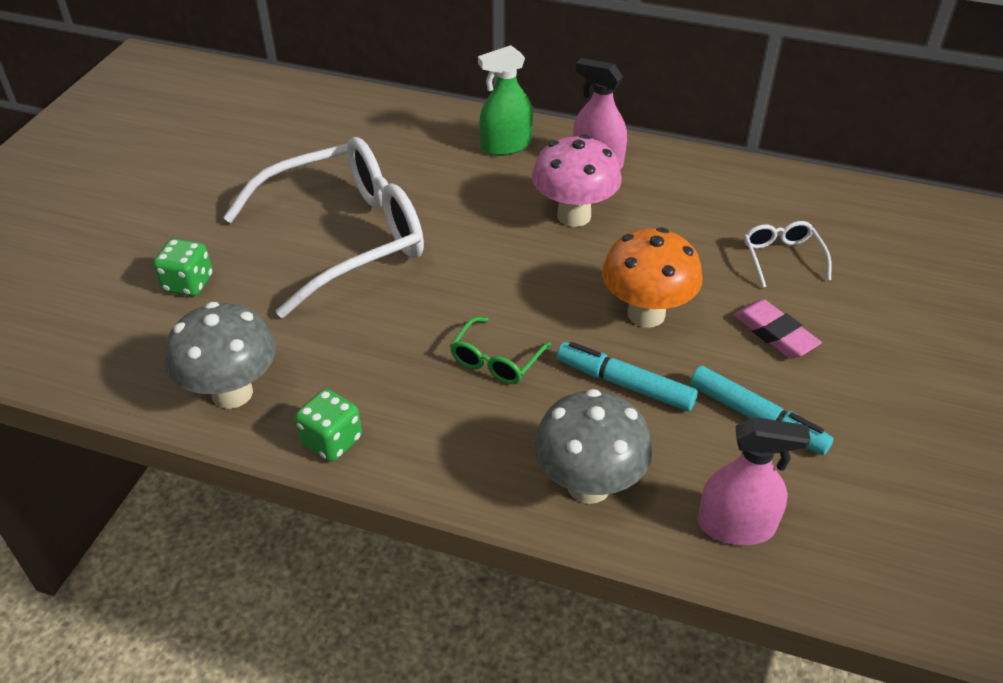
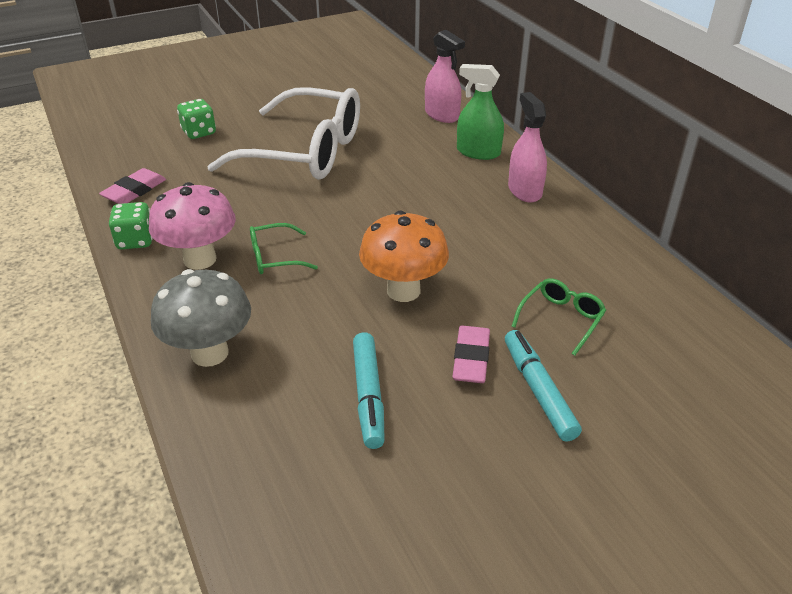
camera: 45 degrees right, 5 degrees down
grey mushroom [165,302,276,409] -> pink eraser [99,168,166,204]
pink mushroom [532,134,622,227] -> pink mushroom moved to [149,182,236,270]
turquoise marker [557,342,698,411] -> turquoise marker moved to [505,330,582,442]
pink spray bottle [698,417,810,545] -> pink spray bottle moved to [425,30,465,123]
white glasses [744,221,832,288] -> green glasses [511,278,606,356]

